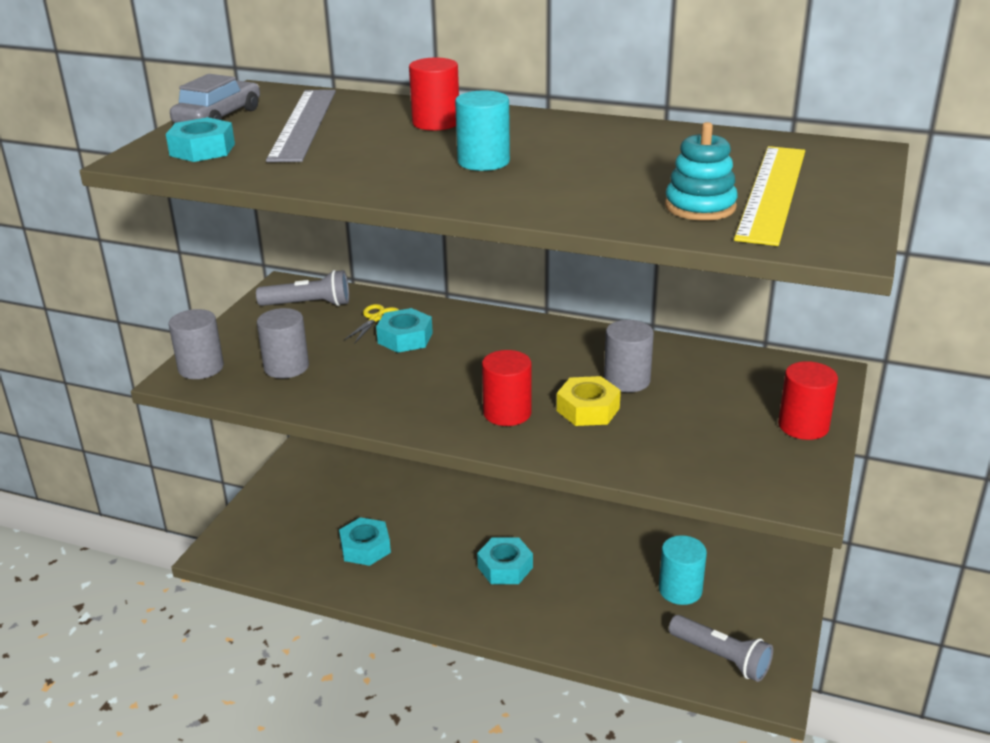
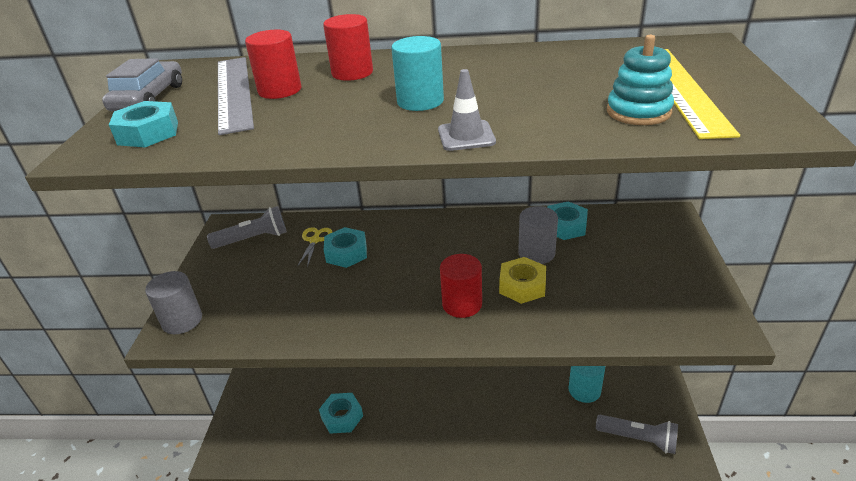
camera: 15 degrees left, 5 degrees up
grey cylinder [257,308,309,378] -> none
turquoise nut [477,537,533,584] -> turquoise nut moved to [547,201,588,240]
red cylinder [778,361,838,440] -> red cylinder moved to [245,30,302,99]
none -> grey traffic cone [438,69,496,151]

